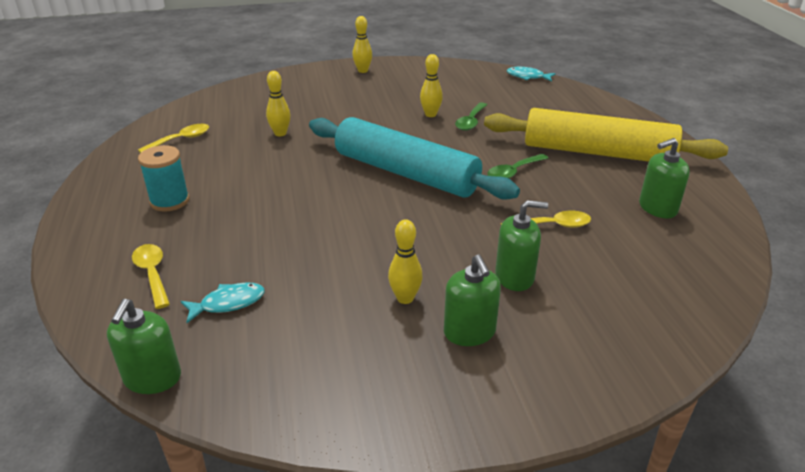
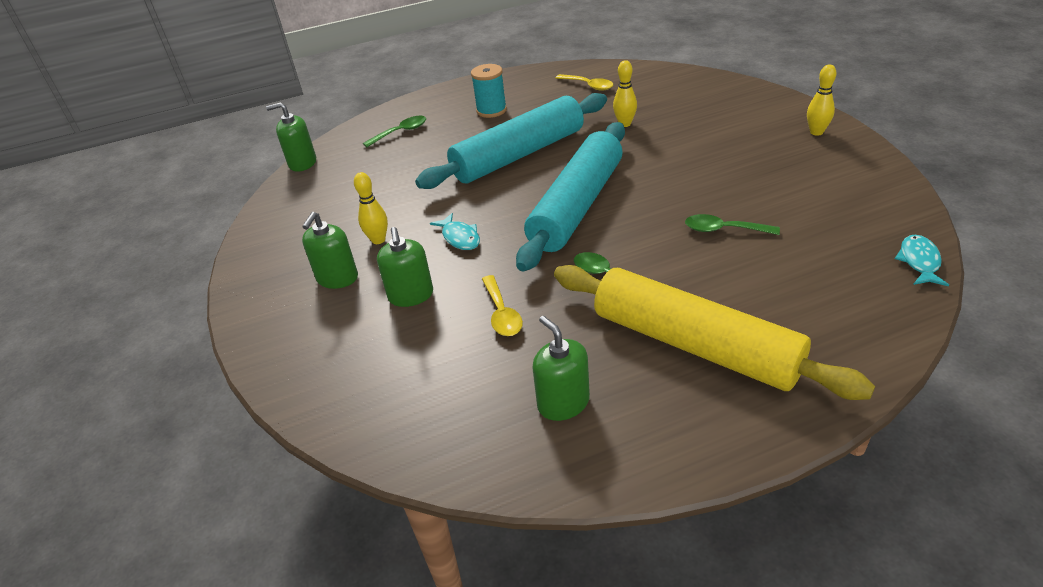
camera: 85 degrees right, 5 degrees up
yellow spoon [132,244,170,309] -> green spoon [363,116,426,147]
turquoise fish [181,282,265,323] -> turquoise fish moved to [430,213,480,250]
yellow bowling pin [420,54,443,117] -> none
green soap dispenser [444,255,501,346] -> green soap dispenser turned 45 degrees counterclockwise [302,212,358,289]
yellow rolling pin [484,108,728,162] -> yellow rolling pin turned 60 degrees counterclockwise [554,265,875,400]
none -> turquoise rolling pin [415,93,607,189]

